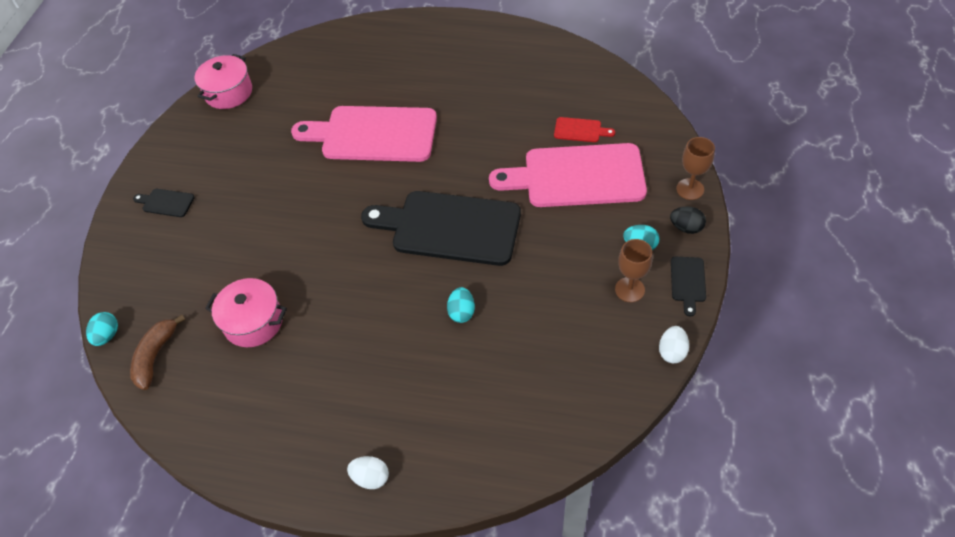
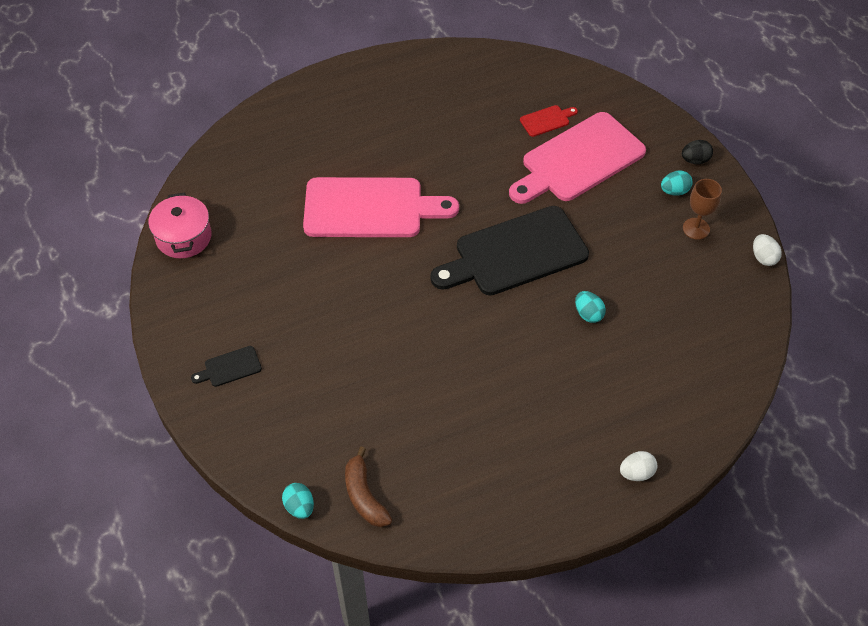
camera: 40 degrees left, 0 degrees up
pink pot [205,278,287,347] -> none
pink cutting board [291,106,437,162] -> pink cutting board turned 150 degrees counterclockwise [303,177,459,237]
black cutting board [671,257,706,317] -> none
brown goblet [676,137,715,200] -> none

